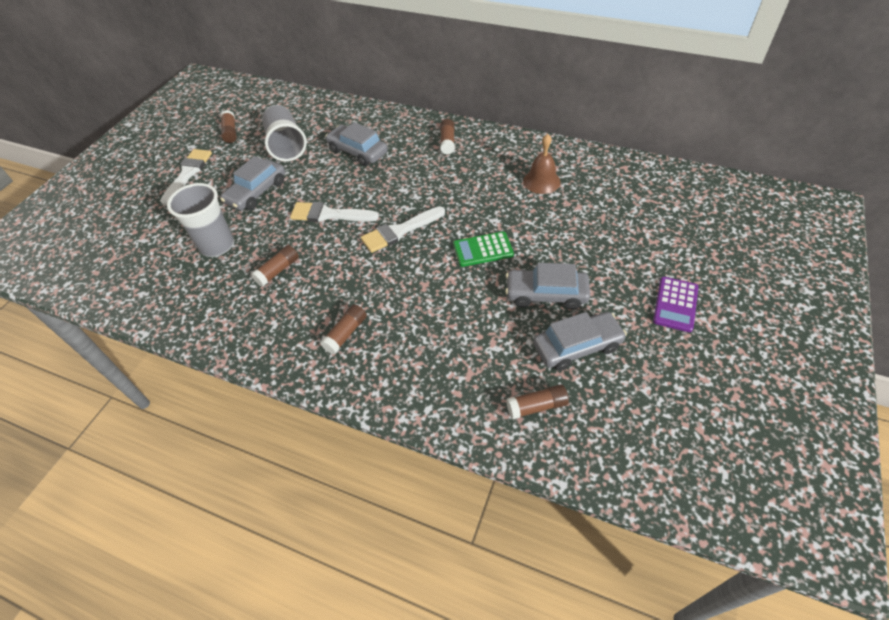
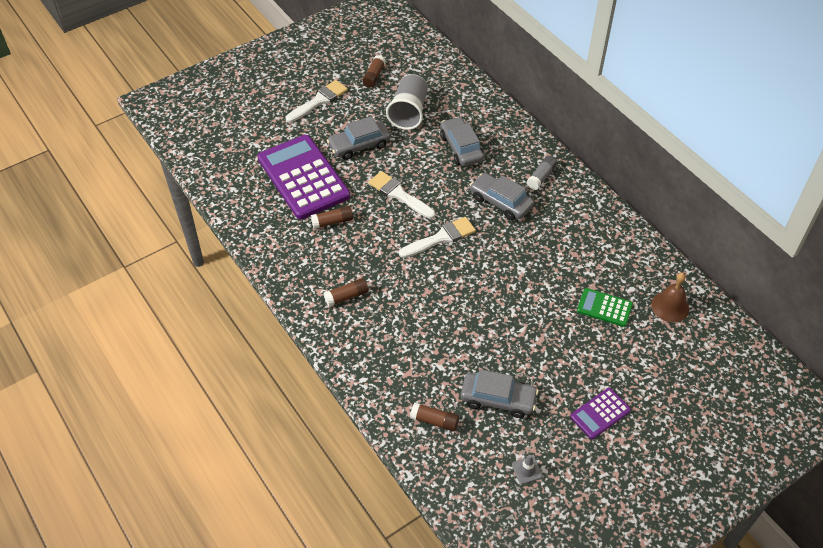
camera: 30 degrees right, 0 degrees up
grey cup [167,183,234,257] -> purple calculator [258,135,350,219]
white brush [361,206,445,253] -> white brush turned 150 degrees clockwise [399,217,476,258]
brown glue stick [440,119,455,154] -> grey glue stick [527,156,557,190]
green calculator [453,232,514,267] -> green calculator moved to [577,288,633,327]
grey car [505,263,590,310] -> grey car moved to [470,173,534,220]
brown bell [523,134,561,194] -> brown bell moved to [651,273,689,322]
none -> grey traffic cone [512,455,543,484]

